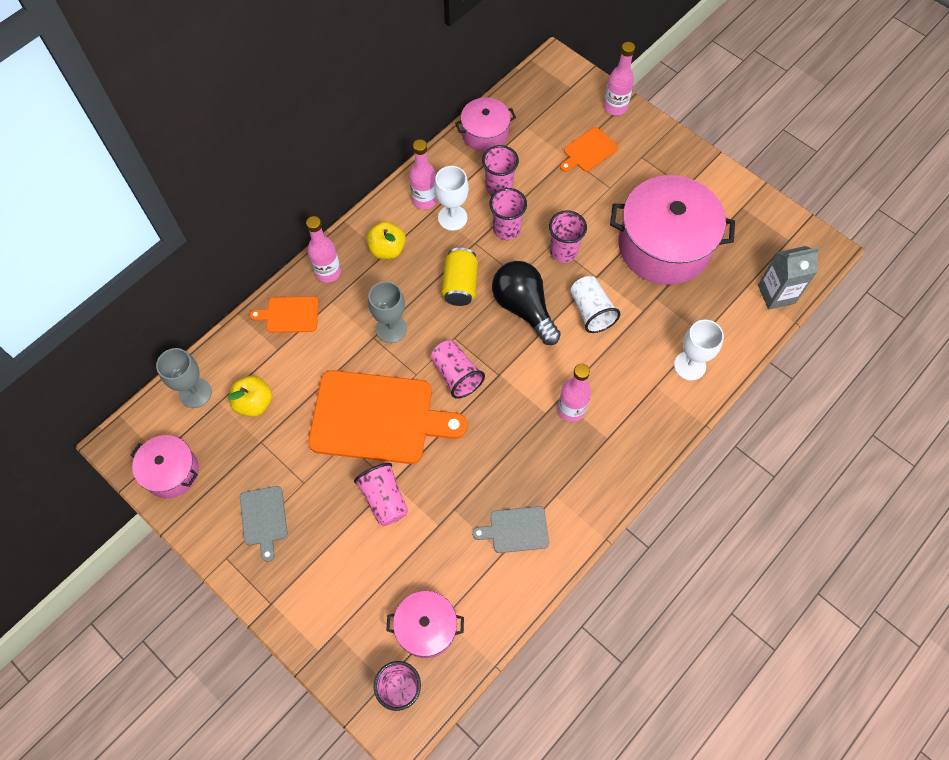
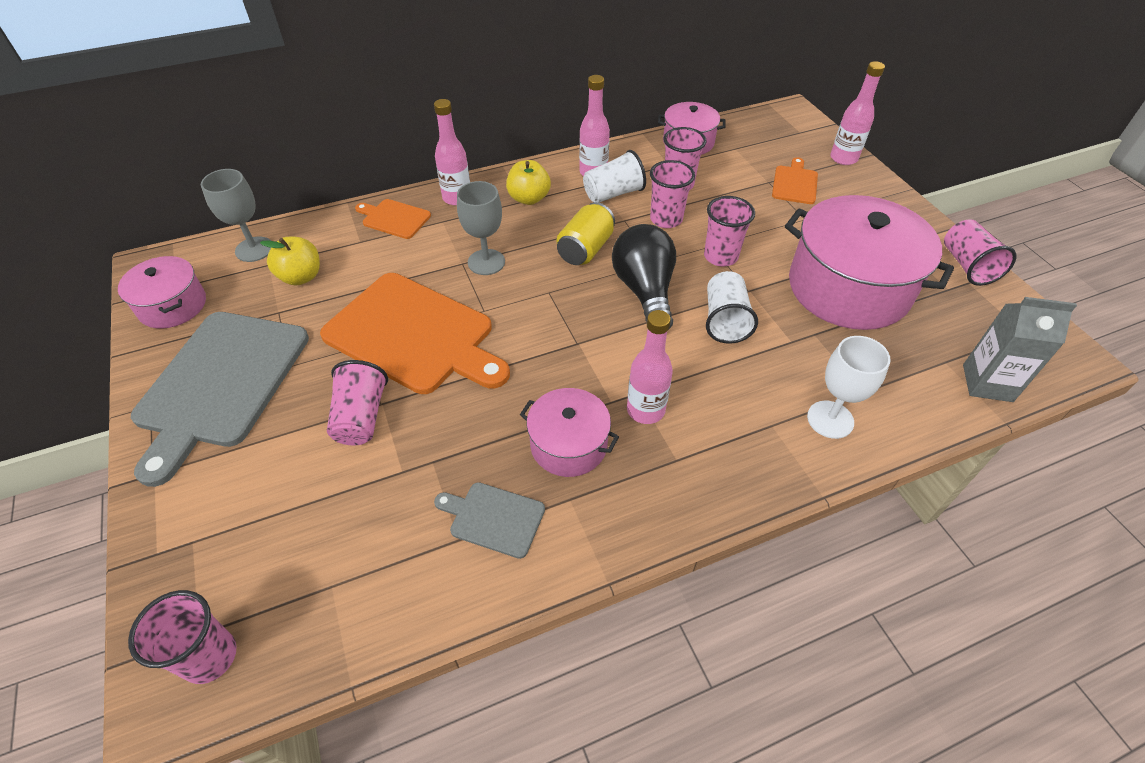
camera: 25 degrees right, 15 degrees down
grey cutting board [240,486,287,562] -> grey cutting board [131,312,309,487], size x2.16
pink pot [386,591,464,658] -> pink pot moved to [520,388,619,477]
pink cup [431,341,485,399] -> pink cup moved to [944,219,1017,286]
white goblet [434,166,469,231] -> white cup [583,150,646,202]
orange cutting board [560,127,618,172] -> orange cutting board turned 120 degrees clockwise [772,157,818,204]

